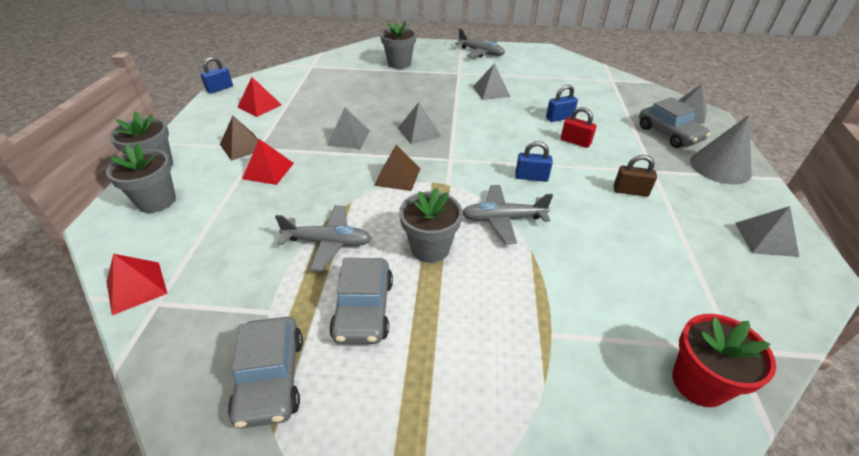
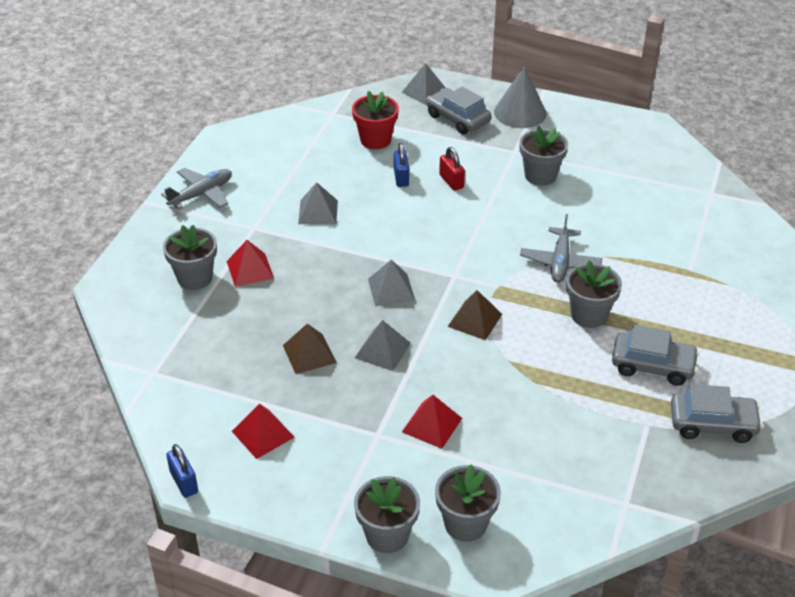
camera: 75 degrees left, 0 degrees up
red pyramid [107,254,168,315] -> red pyramid moved to [227,240,274,287]
brown pyramid [220,116,258,161] -> brown pyramid moved to [283,324,337,374]
grey plane [275,205,372,272] -> none
blue padlock [515,141,553,182] -> none
red padlock [561,107,597,148] -> red padlock turned 75 degrees counterclockwise [439,147,465,191]
brown padlock [614,155,657,197] -> grey flower pot [519,125,568,186]
grey car [639,97,710,148] -> grey car turned 120 degrees counterclockwise [427,86,492,135]
red flower pot [672,314,776,407] -> red flower pot moved to [352,91,399,149]
grey pyramid [735,206,799,257] -> none

